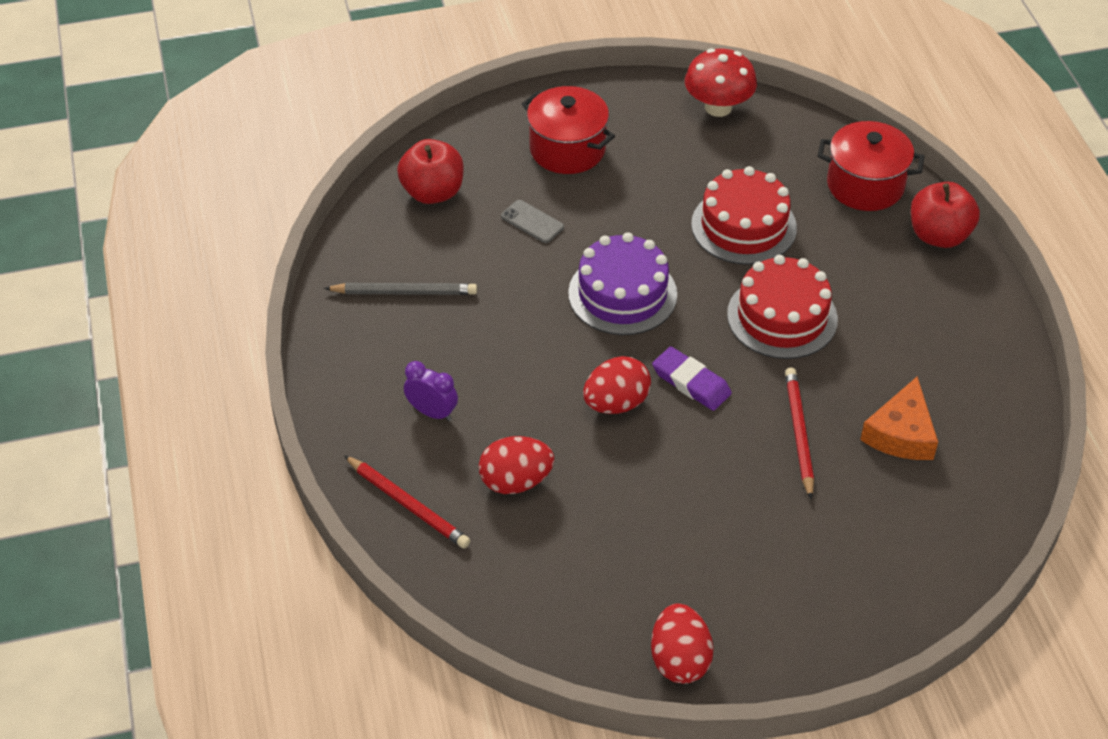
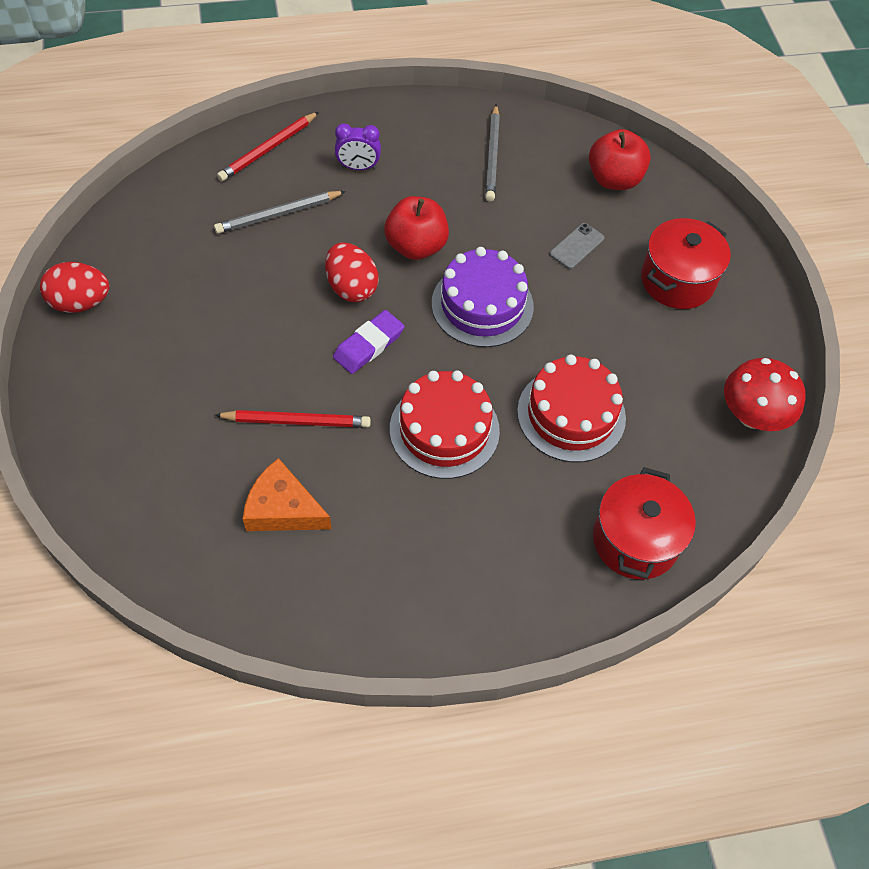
camera: 90 degrees right, 10 degrees up
purple clock [404,361,458,421] -> purple clock turned 60 degrees clockwise [335,123,381,170]
red egg [479,436,554,494] -> grey pencil [214,191,346,234]
red apple [911,182,980,248] -> red apple moved to [384,196,449,260]

